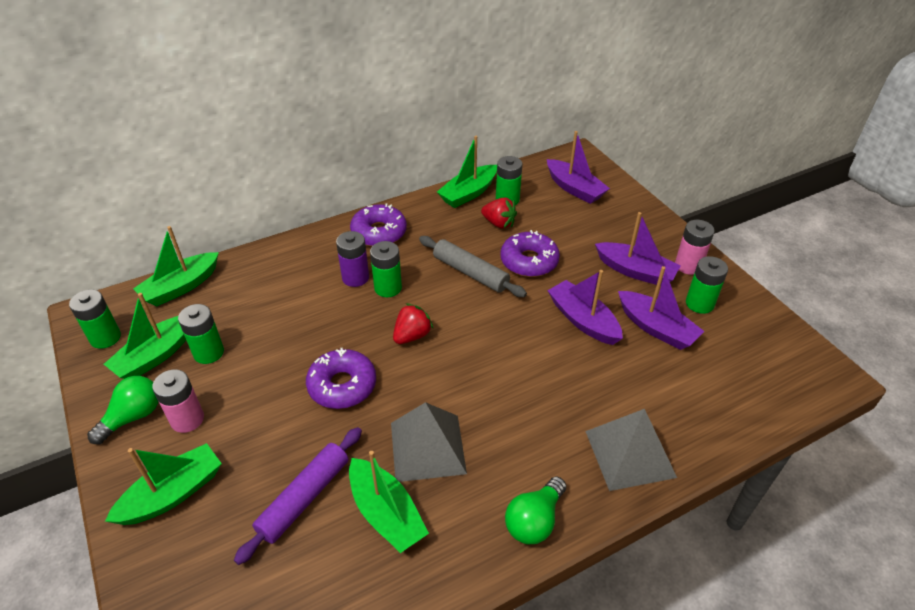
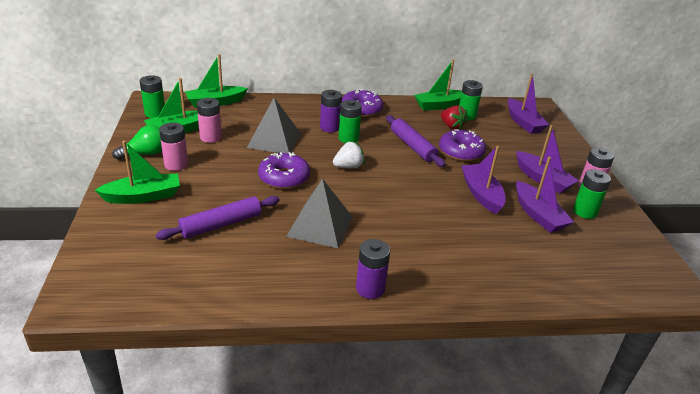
camera: 20 degrees right, 10 degrees down
green battery [178,304,224,364] -> pink battery [197,98,222,143]
green boat [349,451,429,553] -> none
red strawberry [393,303,433,344] -> white strawberry [333,141,365,168]
grey rolling pin [419,236,527,297] -> purple rolling pin [386,115,446,167]
green light bulb [505,476,566,544] -> purple battery [356,239,390,299]
grey pyramid [585,409,677,491] -> grey pyramid moved to [247,98,301,153]

